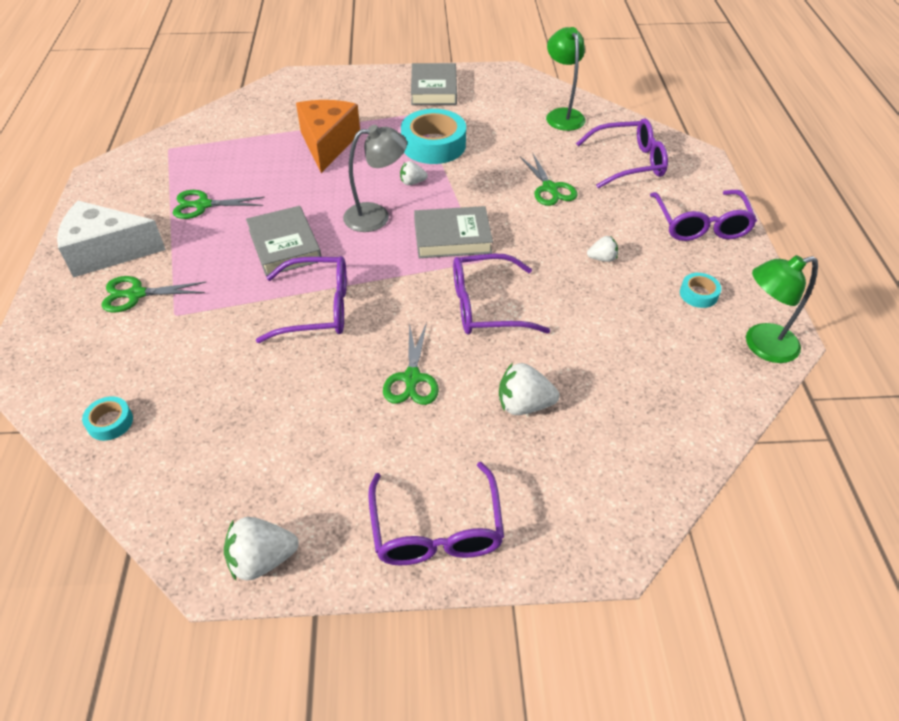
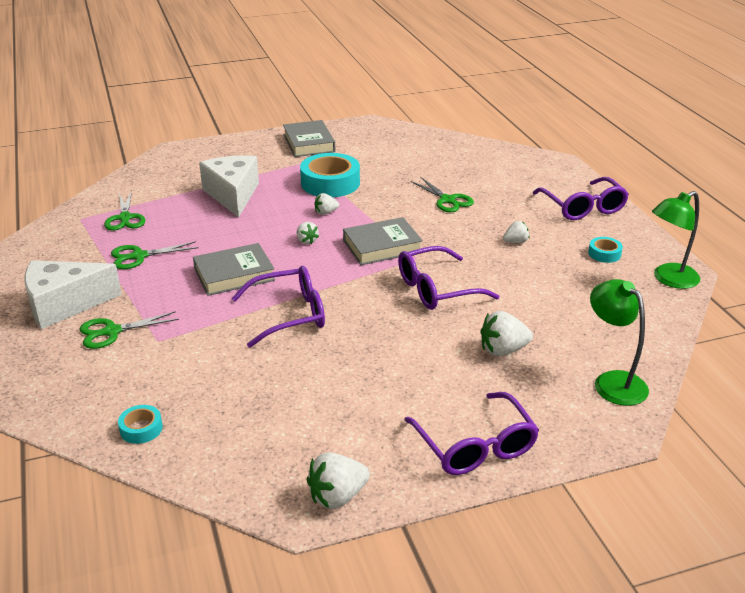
camera: 15 degrees left, 15 degrees down
grey book [246,206,321,276] -> grey book turned 75 degrees counterclockwise [193,243,275,296]
orange cheese [296,100,360,173] -> white cheese [199,155,259,217]
grey lamp [343,125,407,232] -> white strawberry [297,222,319,244]
green scissors [383,322,439,405] -> green scissors moved to [104,190,145,231]
green lamp [546,27,586,131] -> green lamp moved to [590,279,649,406]
purple glasses [576,118,668,189] -> none

